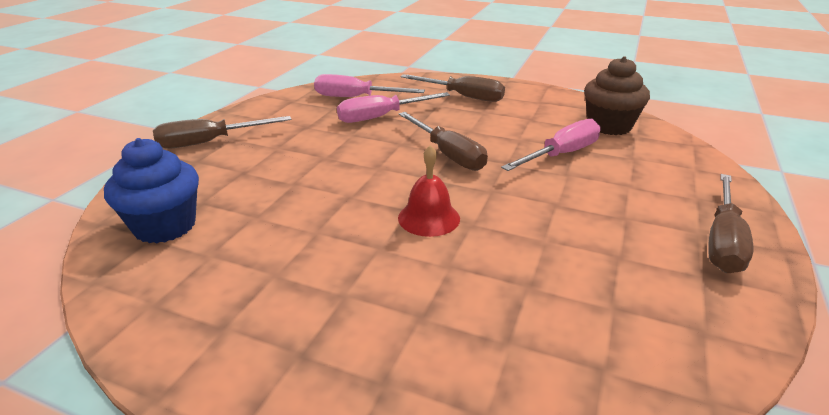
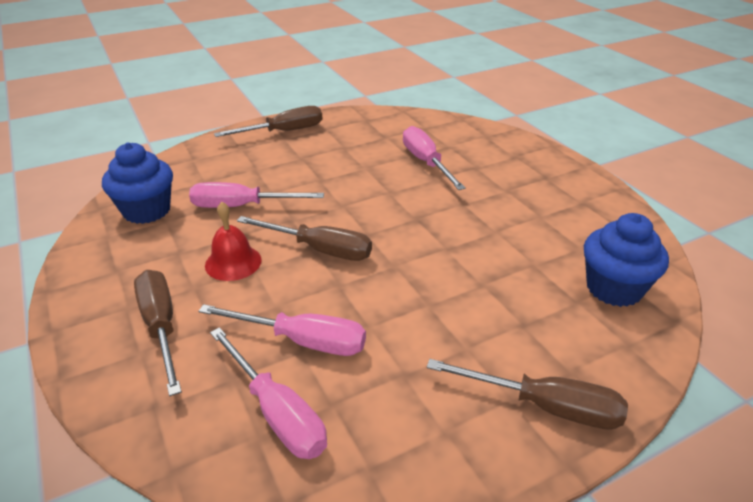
camera: 140 degrees left, 5 degrees up
red bell [398,145,460,237] -> red bell moved to [205,202,262,281]
brown screwdriver [399,112,488,171] -> brown screwdriver turned 105 degrees clockwise [237,216,372,261]
brown cupcake [584,56,650,135] -> blue cupcake [102,142,173,224]
none -> pink screwdriver [403,126,466,190]

